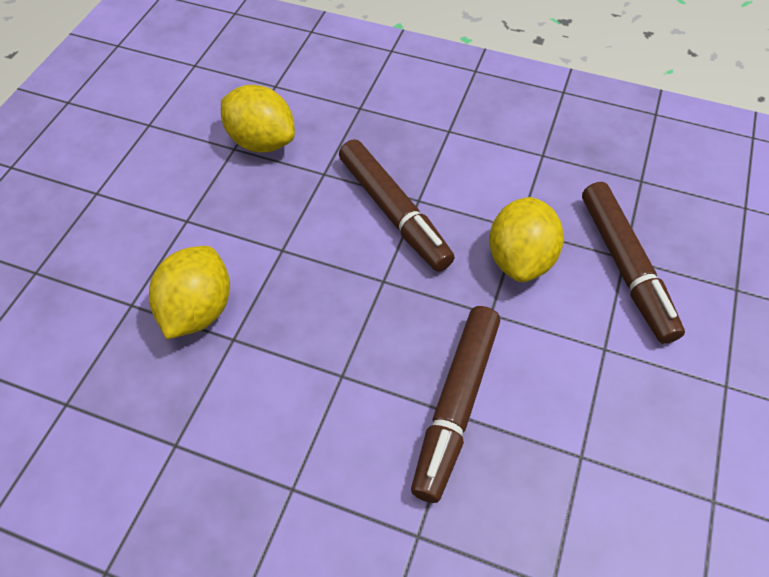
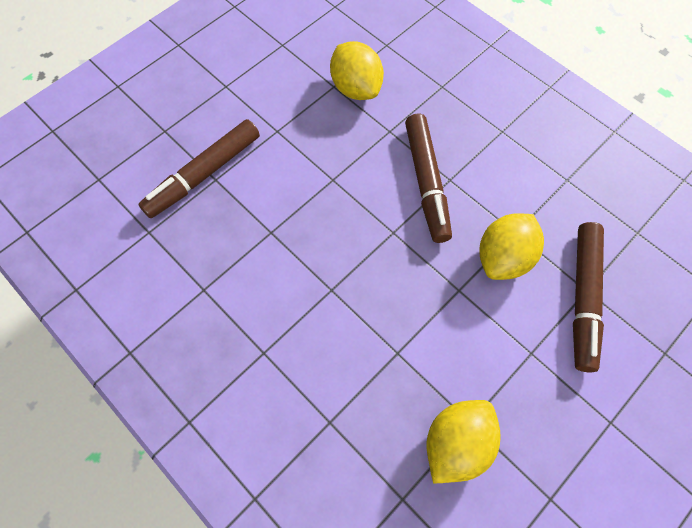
camera: 25 degrees right, 10 degrees up
yellow lemon [149,246,230,340] -> yellow lemon moved to [427,400,501,483]
brown marker [411,306,500,503] -> brown marker moved to [138,119,260,218]

